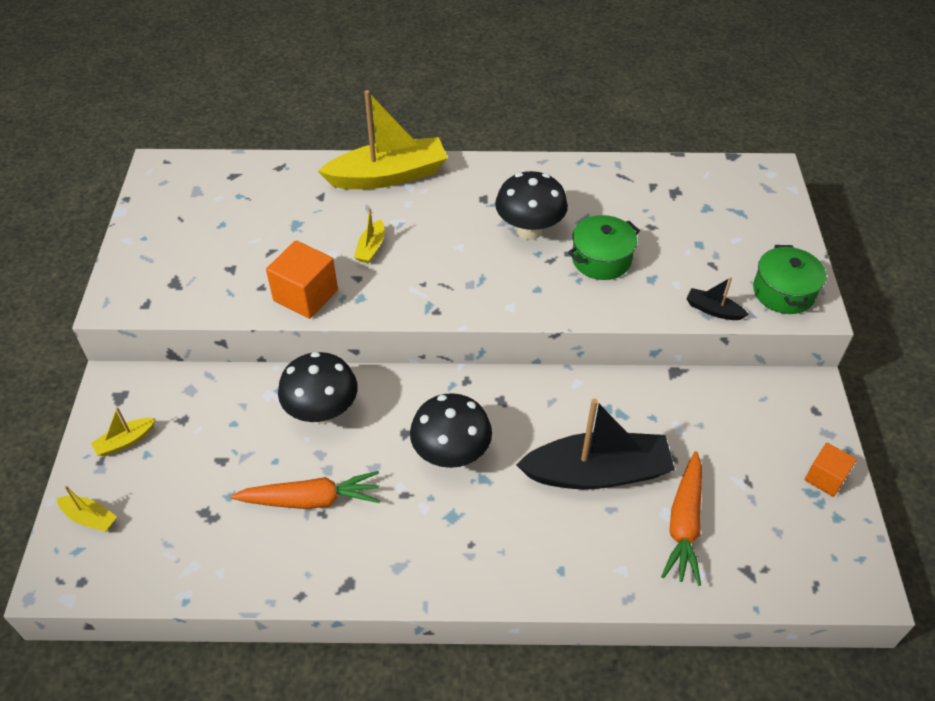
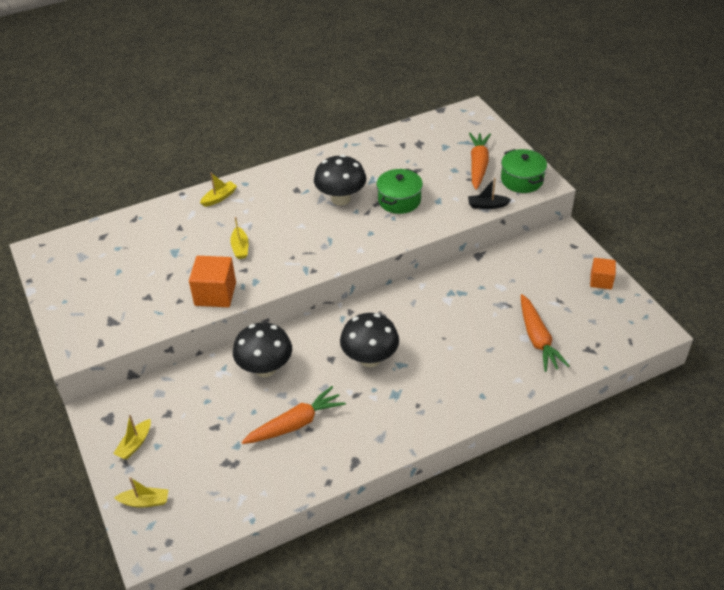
camera: 25 degrees left, 5 degrees down
yellow boat [318,90,448,189] -> yellow boat [200,173,237,207], size x0.43
black boat [516,399,675,489] -> none
none -> orange carrot [469,133,491,190]

